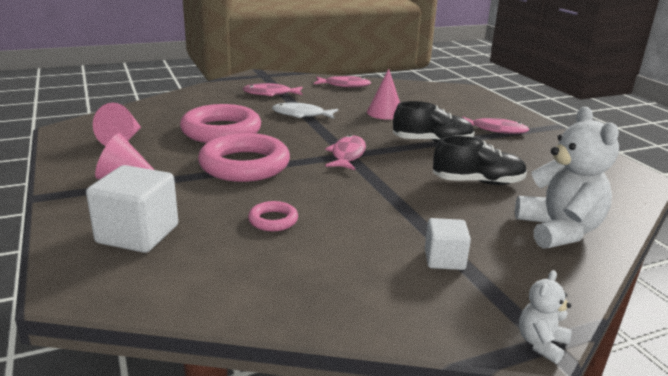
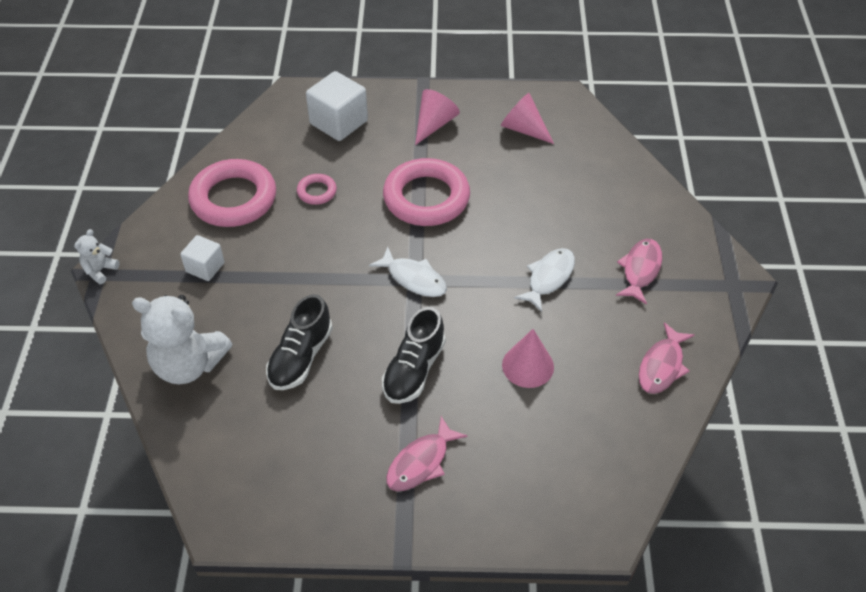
camera: 115 degrees right, 25 degrees up
pink ring [180,104,261,143] -> pink ring moved to [188,159,276,227]
pink fish [325,135,366,170] -> white fish [369,247,447,297]
white teddy bear [519,270,572,364] -> white teddy bear turned 120 degrees counterclockwise [74,229,119,284]

